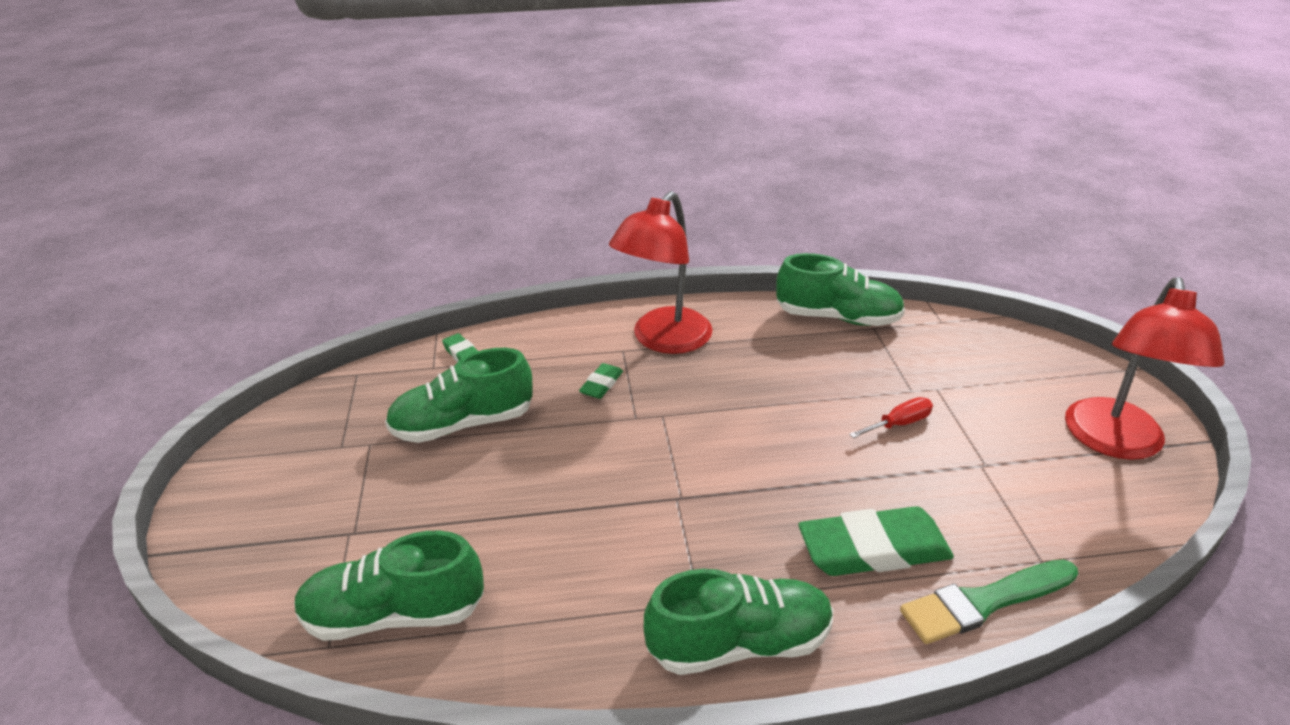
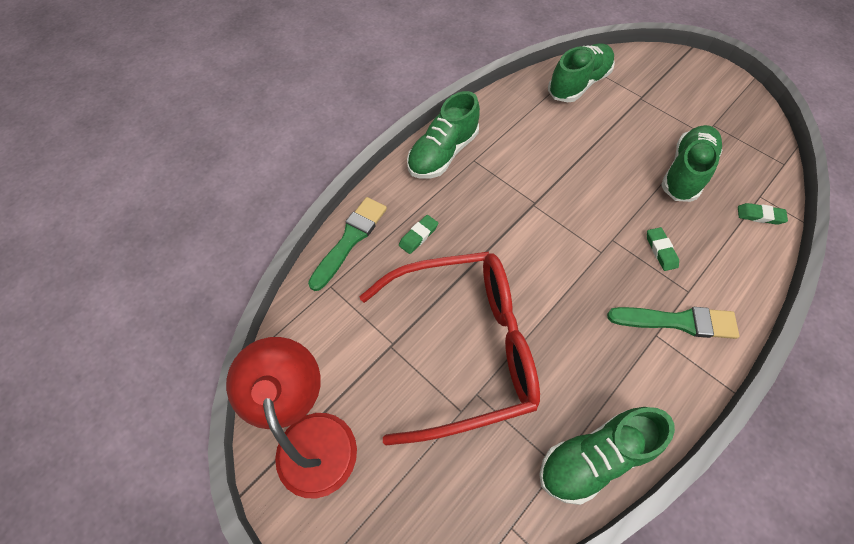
camera: 140 degrees right, 25 degrees up
red lamp [609,191,712,354] -> green brush [607,307,739,339]
green eraser [798,506,954,576] -> green eraser [399,215,438,254], size x0.48
red screwdriver [849,397,933,438] -> red glasses [359,252,540,445]

